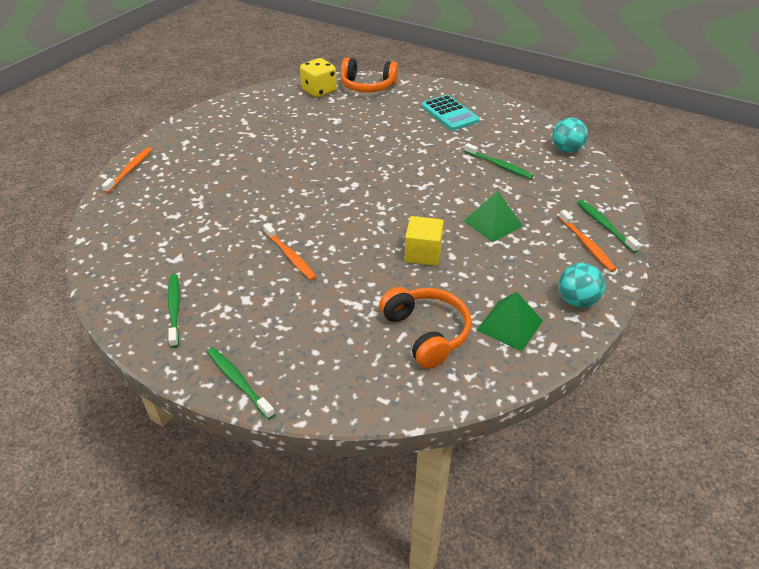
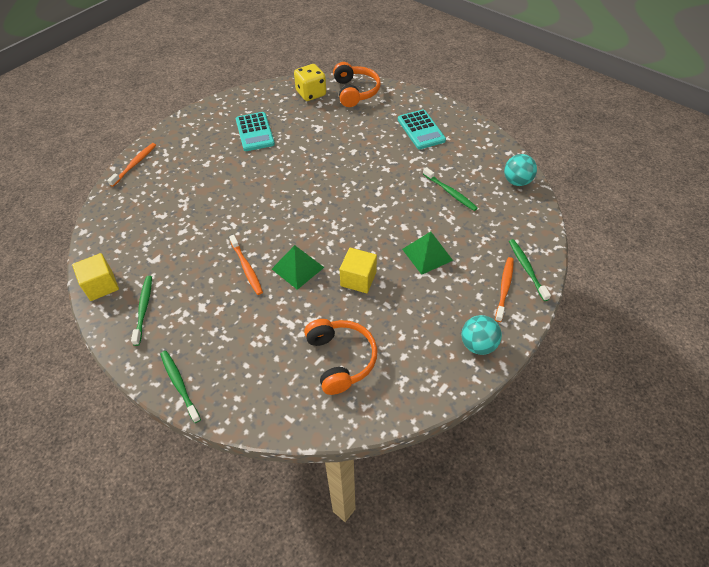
camera: 10 degrees right, 10 degrees up
orange headphones [341,58,398,93] -> orange headphones turned 120 degrees counterclockwise [333,62,381,107]
green pyramid [477,292,543,351] -> green pyramid moved to [272,245,324,290]
orange toothbrush [559,210,616,272] -> orange toothbrush turned 150 degrees counterclockwise [495,257,514,322]
none -> yellow cube [72,253,119,301]
none -> turquoise calculator [236,112,275,151]

